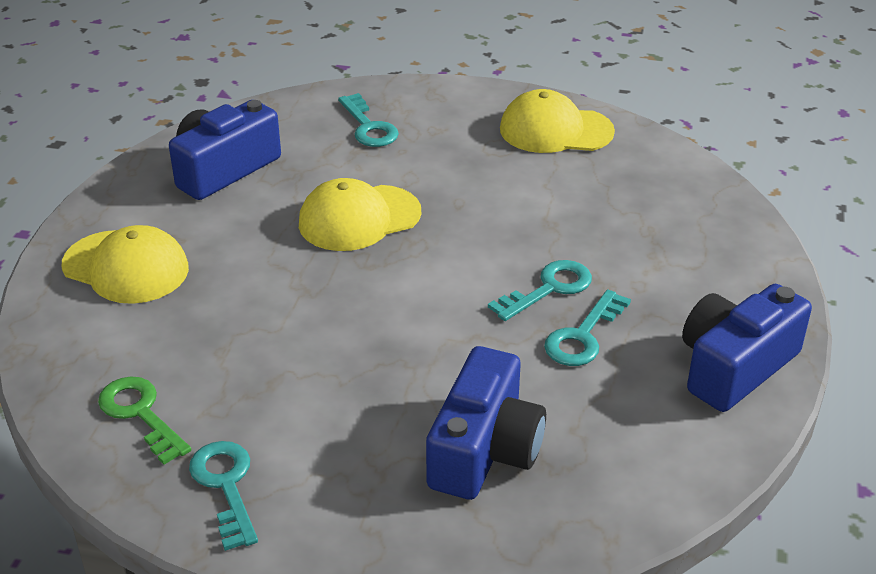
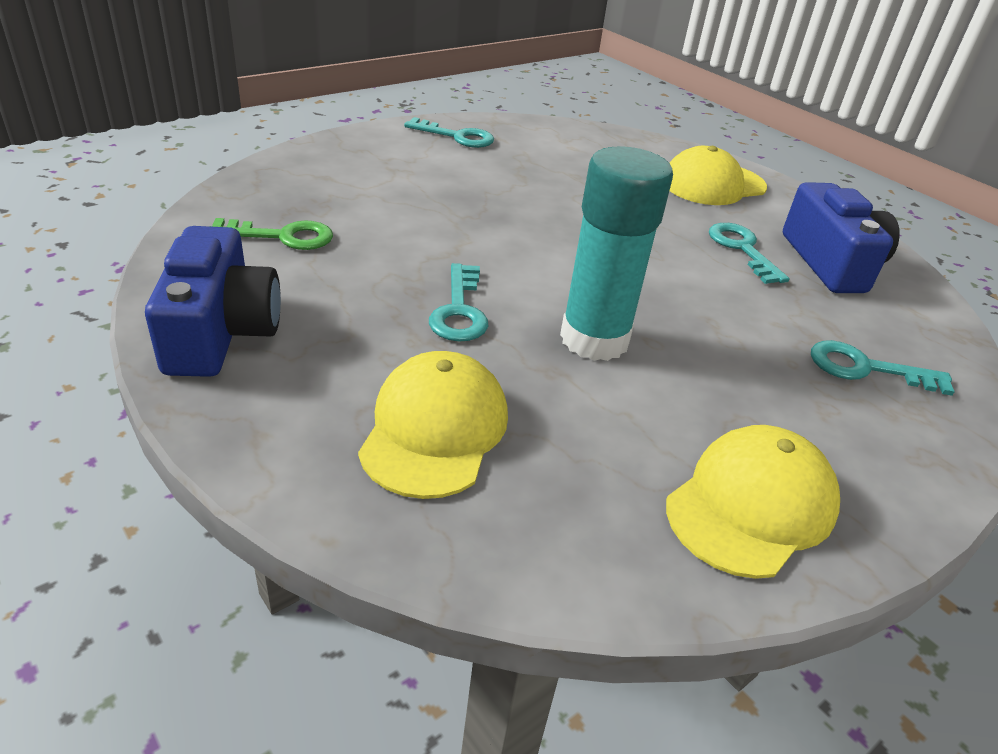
camera: 125 degrees right, 0 degrees up
green key [98,376,191,465] -> green key moved to [210,218,333,250]
yellow cap [299,178,421,251] -> yellow cap moved to [358,351,508,499]
blue camera [426,346,546,500] -> none
turquoise key [544,290,631,366] -> turquoise key moved to [709,223,789,284]
none -> turquoise glue stick [560,146,673,361]

